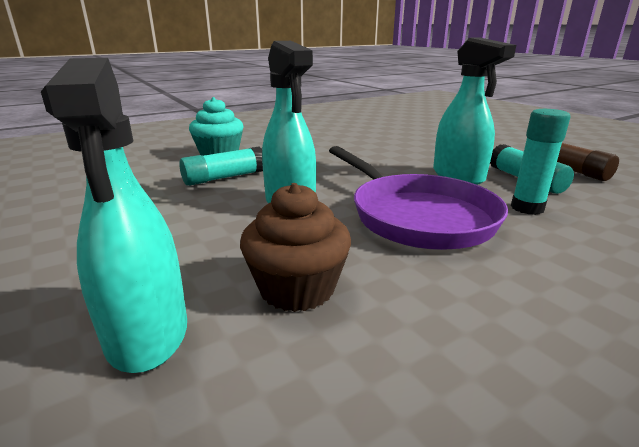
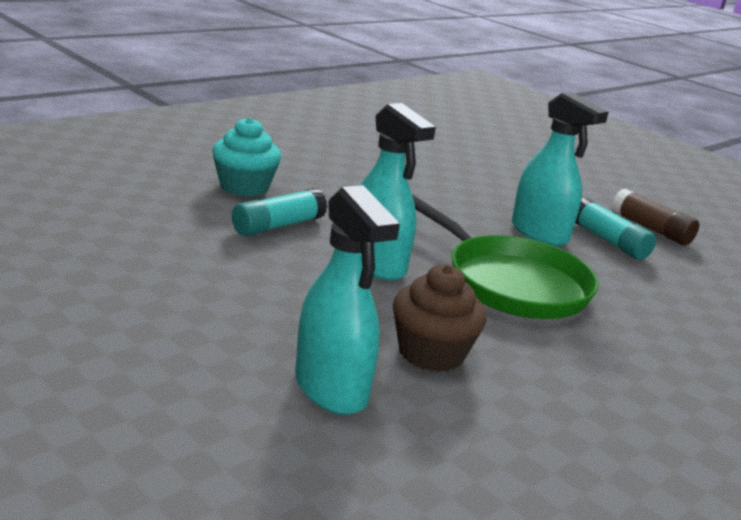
camera: 15 degrees left, 0 degrees up
purple pan [329,146,508,250] -> green pan [412,194,599,319]
turquoise glue stick [511,109,571,215] -> none

